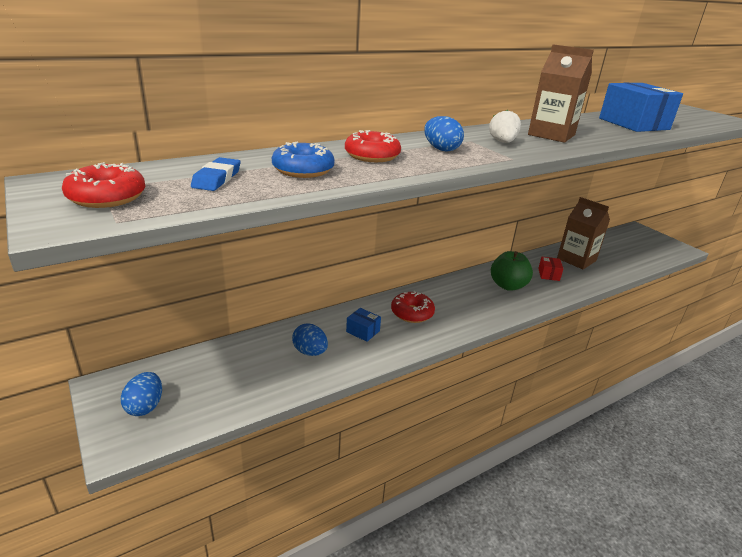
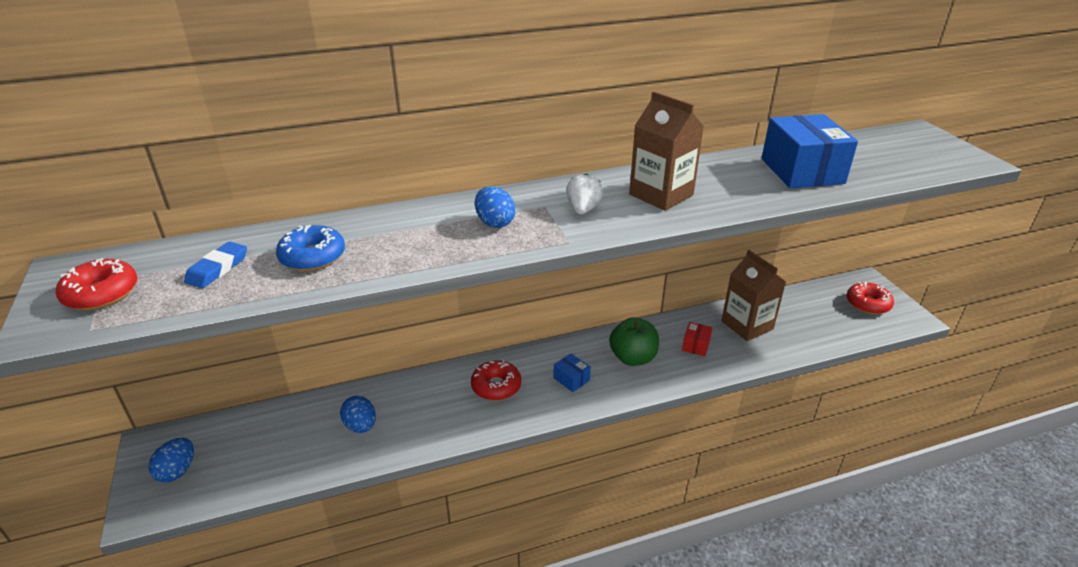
camera: 15 degrees right, 5 degrees up
red donut [345,130,401,162] -> red donut moved to [847,282,894,314]
blue box [346,308,381,342] -> blue box moved to [554,353,591,392]

